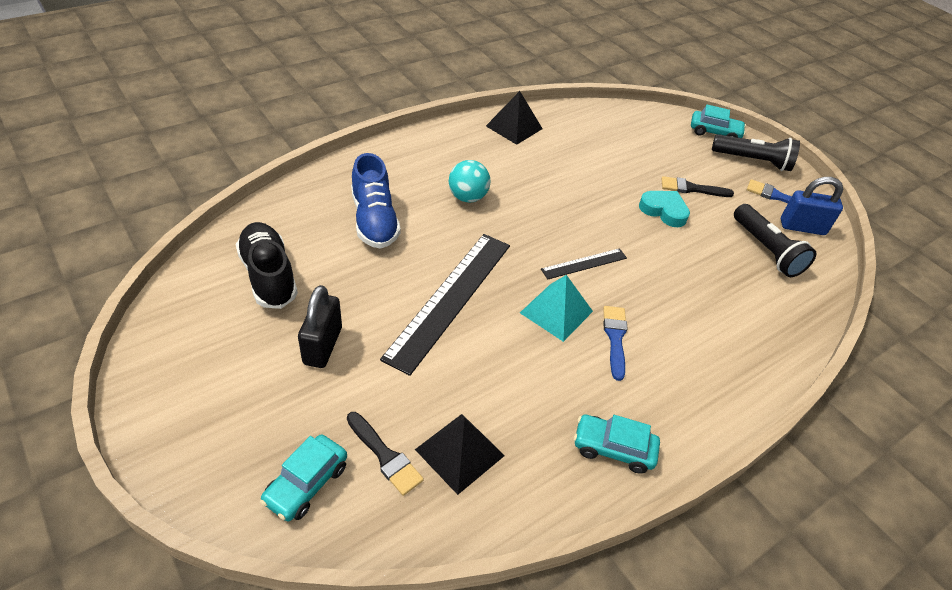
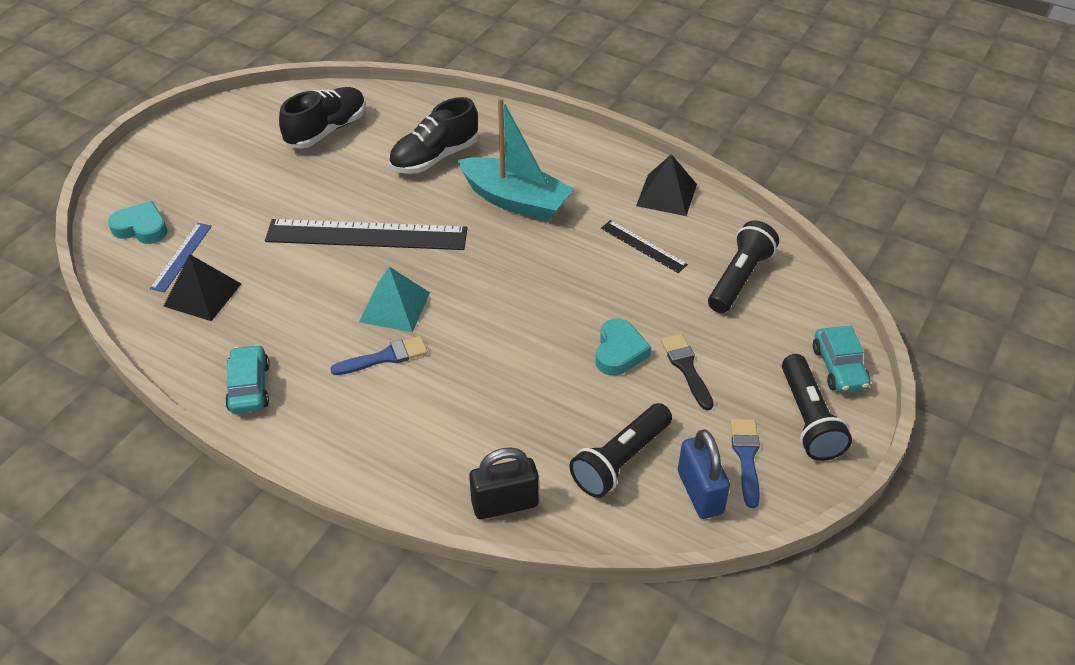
camera: 70 degrees right, 0 degrees up
turquoise car [260,434,347,521] -> turquoise heart [108,201,167,244]
black padlock [298,285,342,368] -> black padlock moved to [469,447,539,519]
black brush [347,412,424,496] -> blue ruler [150,223,212,292]
blue shoe [351,153,401,249] -> black shoe [388,97,479,174]
turquoise ball [448,160,491,202] -> turquoise boat [458,97,574,221]
black ruler [541,248,627,279] -> black ruler moved to [601,220,688,273]
none -> black flashlight [708,220,779,313]

